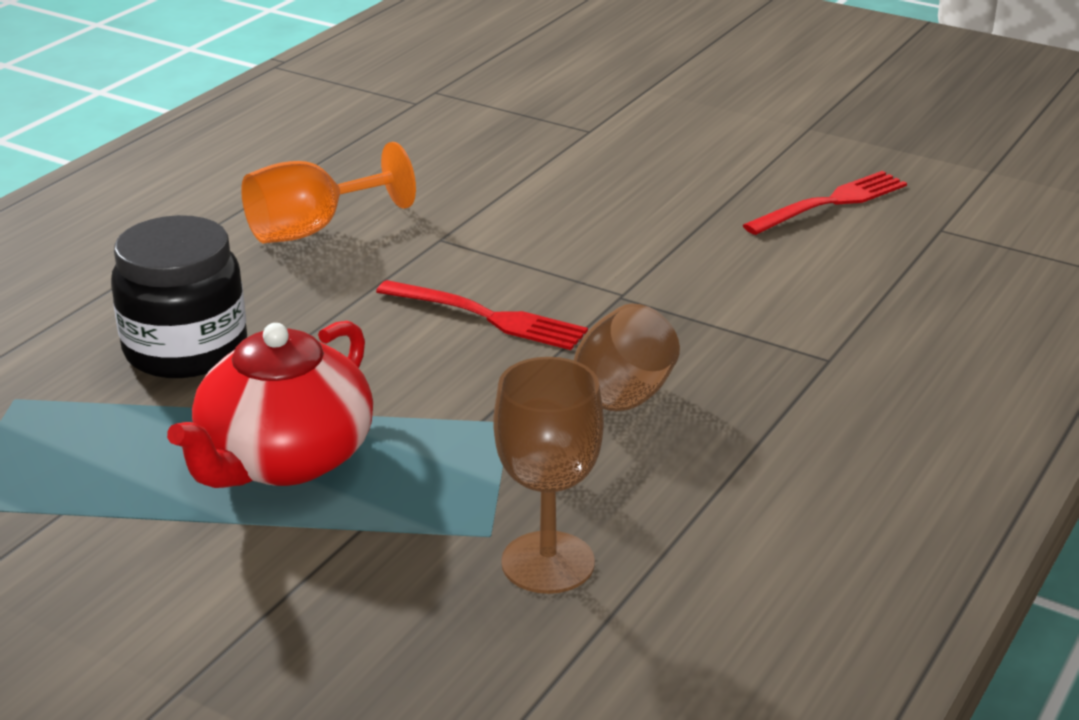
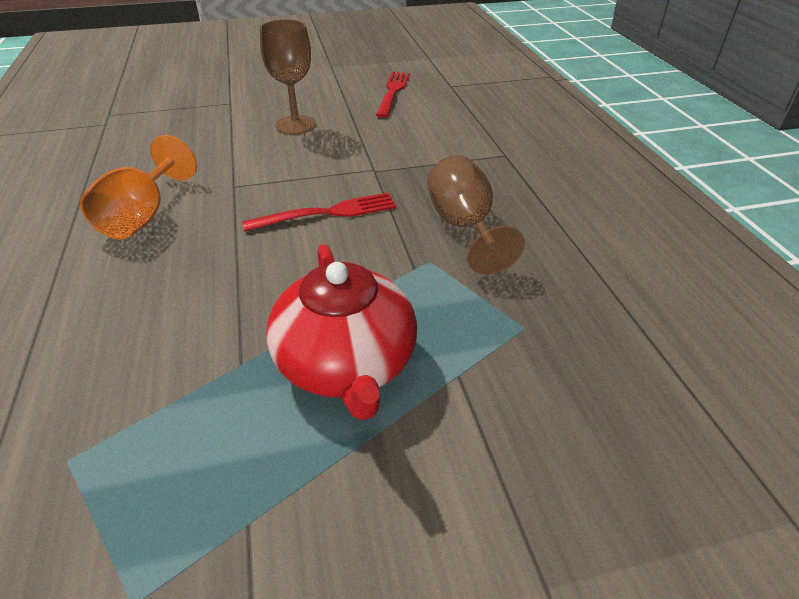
camera: 45 degrees left, 10 degrees up
black jar [111,215,247,378] -> none
brown goblet [493,357,604,594] -> brown goblet moved to [260,19,316,135]

